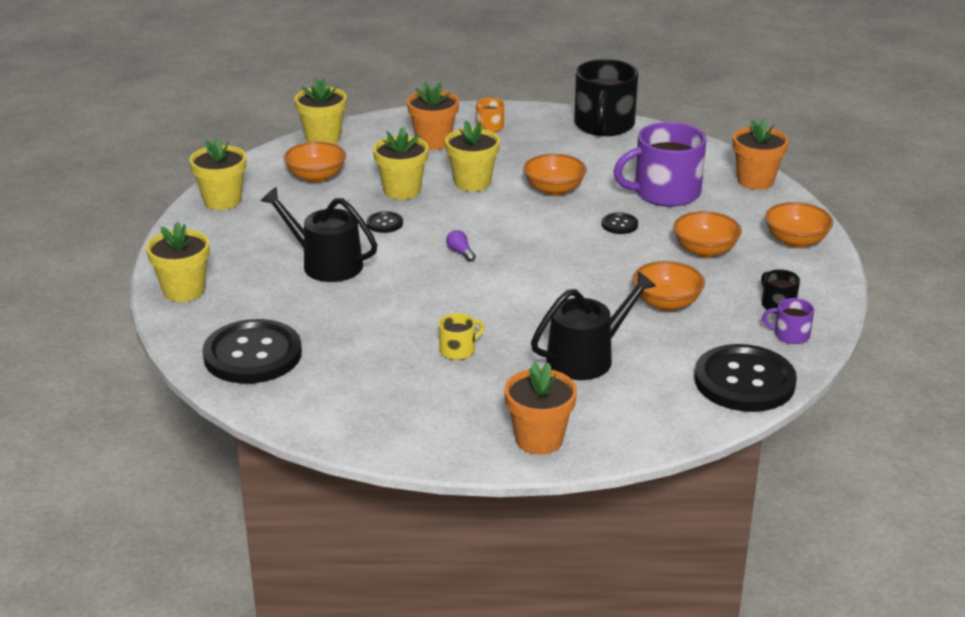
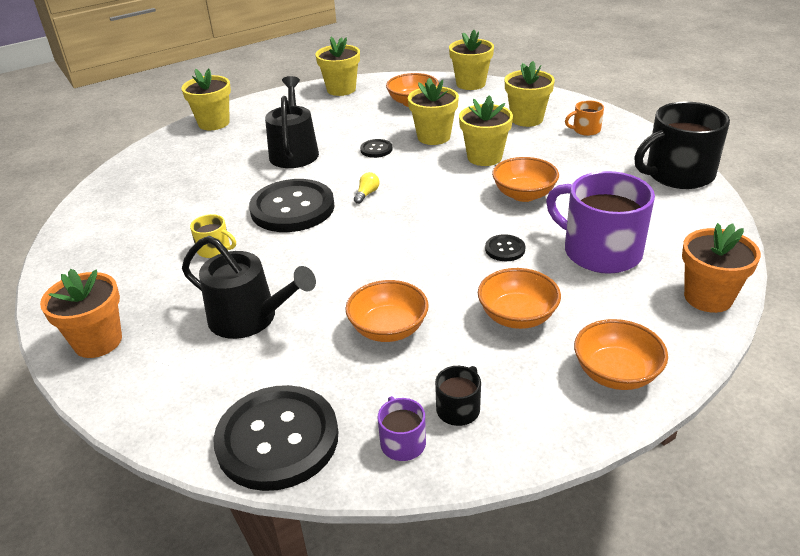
camera: 60 degrees right, 5 degrees up
black button [202,319,302,384] -> black button moved to [249,179,335,232]
orange flower pot [407,82,459,150] -> yellow flower pot [504,61,555,127]
purple light bulb [446,230,476,262] -> yellow light bulb [354,172,380,204]

